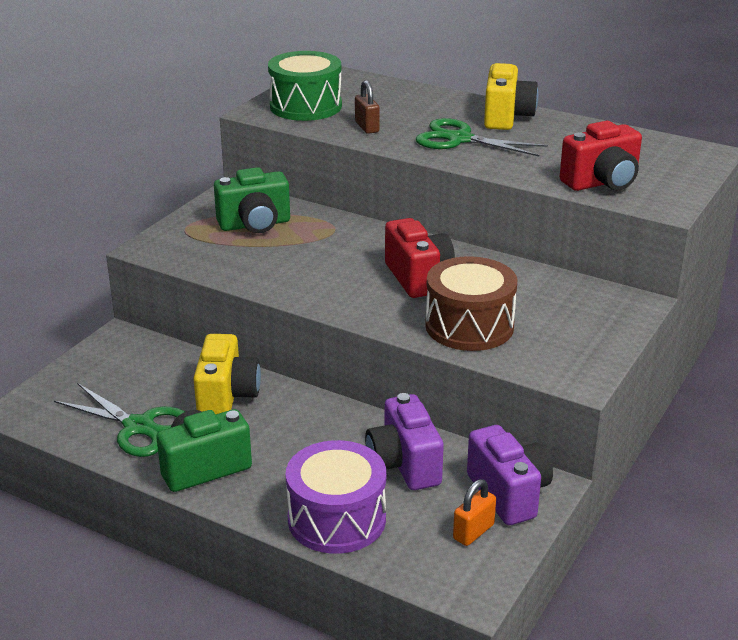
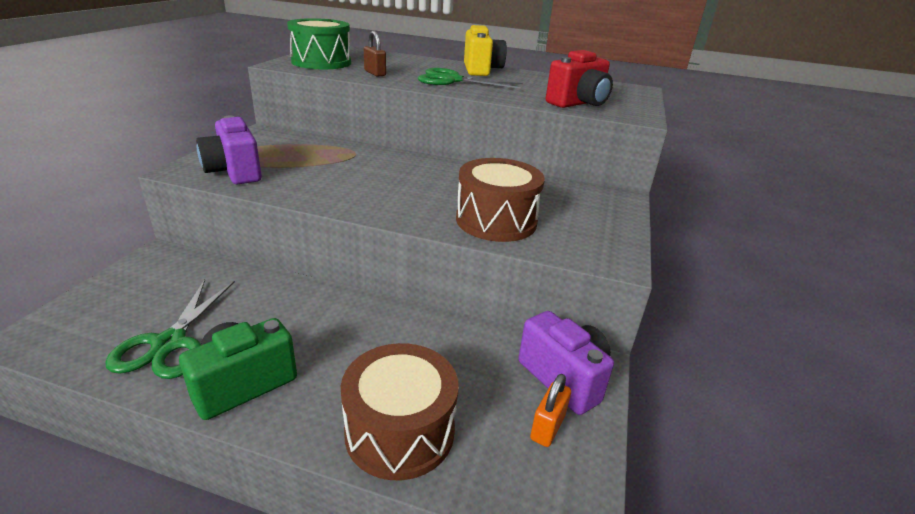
camera: 15 degrees left, 0 degrees up
green scissors [54,383,185,457] -> green scissors turned 75 degrees clockwise [105,280,235,379]
yellow camera [193,334,261,414] -> none
green camera [214,167,290,233] -> none
purple drum [286,440,386,554] -> brown drum [341,343,459,480]
purple camera [365,393,444,490] -> purple camera moved to [196,116,262,184]
red camera [385,218,455,298] -> none

